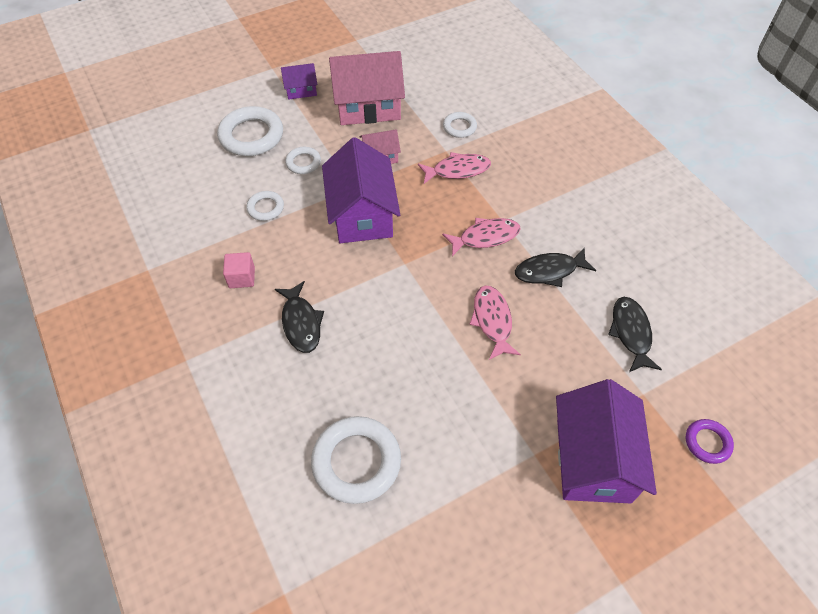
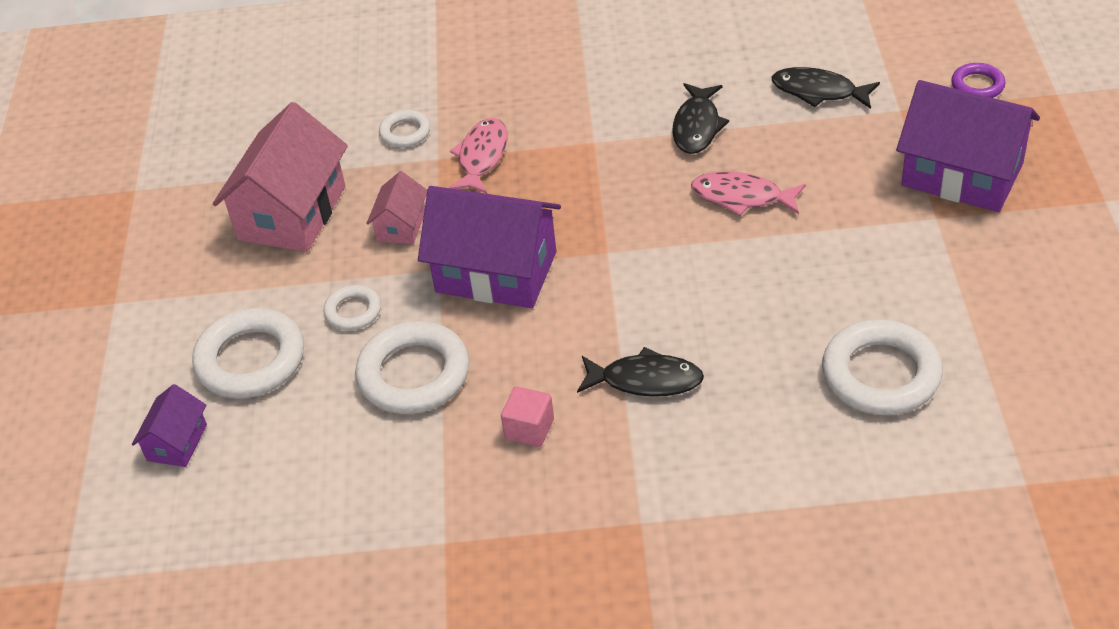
camera: 60 degrees left, 10 degrees down
white ring [246,191,284,221] -> white ring [355,321,469,414], size x1.89
purple house [281,63,317,100] -> purple house moved to [132,384,207,467]
pink fish [442,218,521,256] -> none

